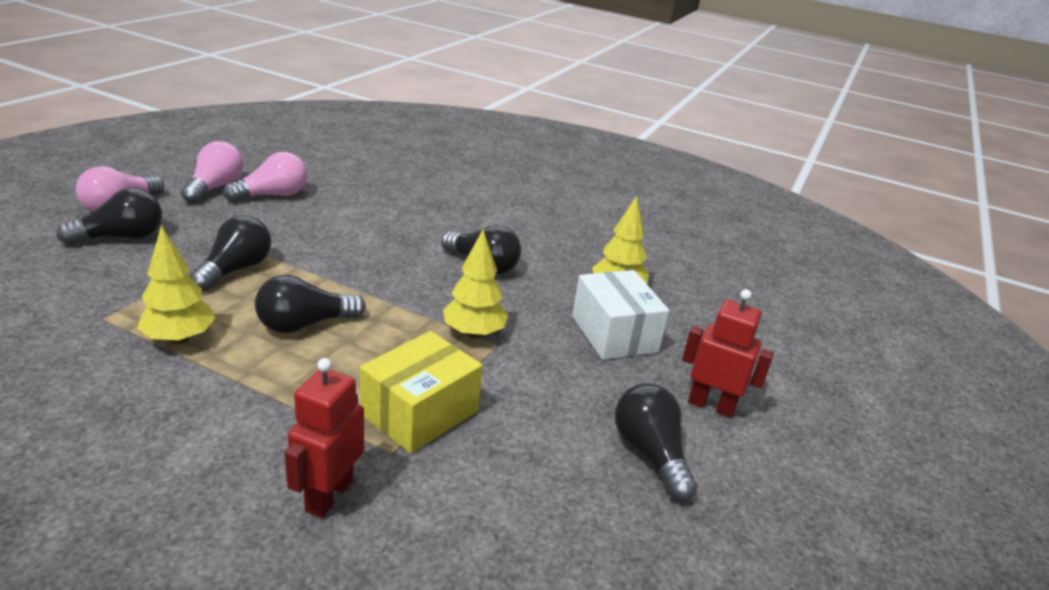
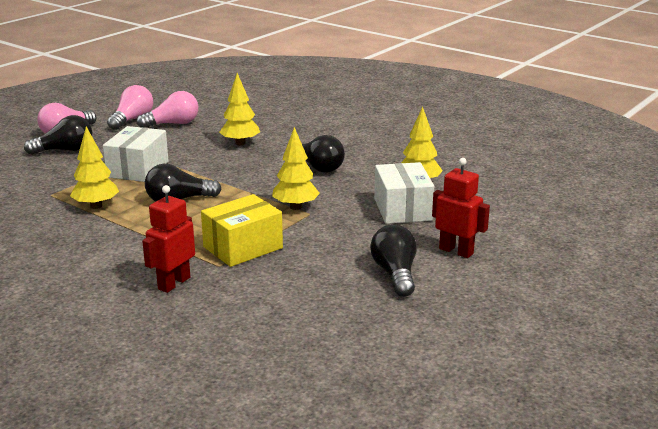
camera: 15 degrees right, 5 degrees down
black light bulb [189,215,271,292] -> white box [103,126,169,182]
none -> yellow tree [219,73,260,145]

